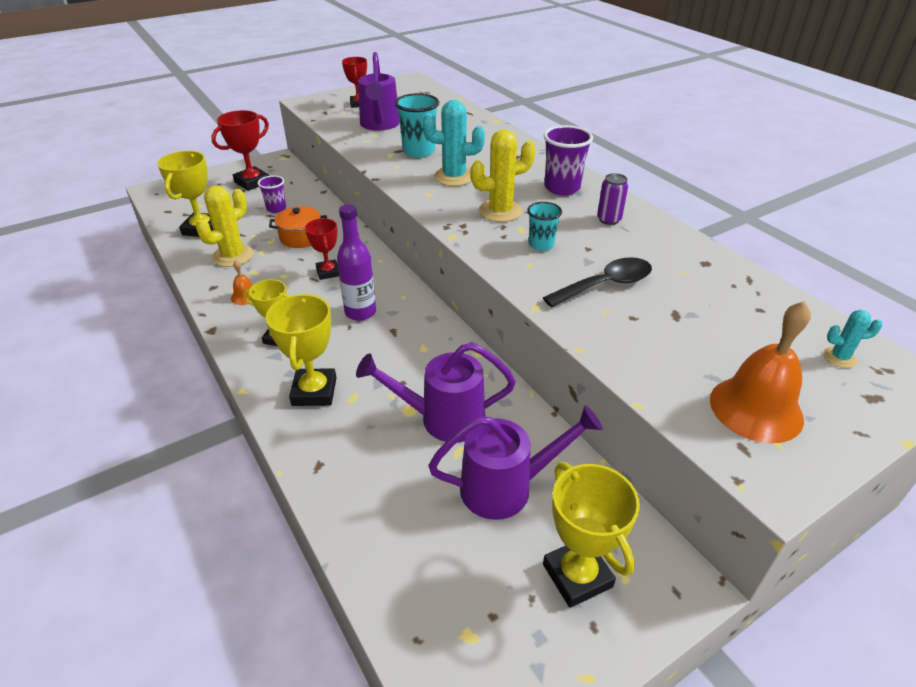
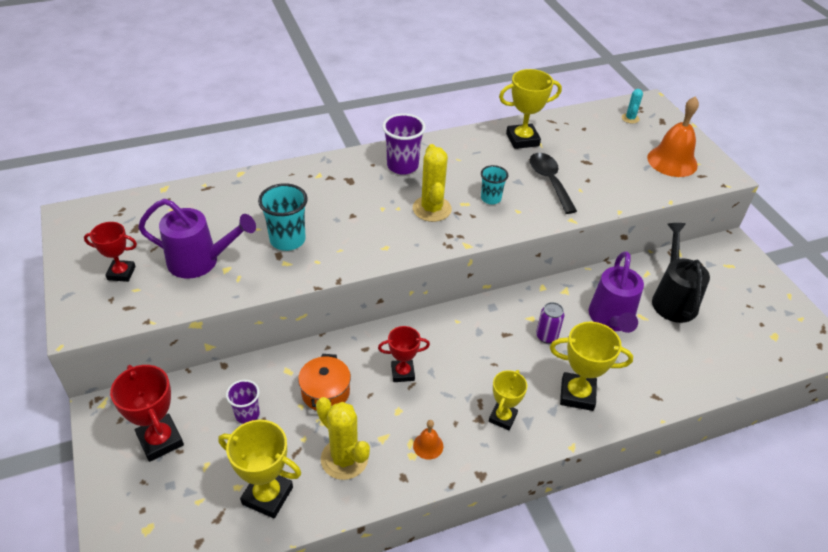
camera: 80 degrees left, 5 degrees up
purple bottle [337,204,376,321] -> none
turquoise cactus [423,100,485,186] -> none
purple watering can [428,405,603,520] -> black watering can [652,223,710,323]
yellow trophy [543,462,640,608] -> yellow trophy moved to [499,69,562,149]
purple can [597,173,628,225] -> purple can moved to [536,302,564,344]

